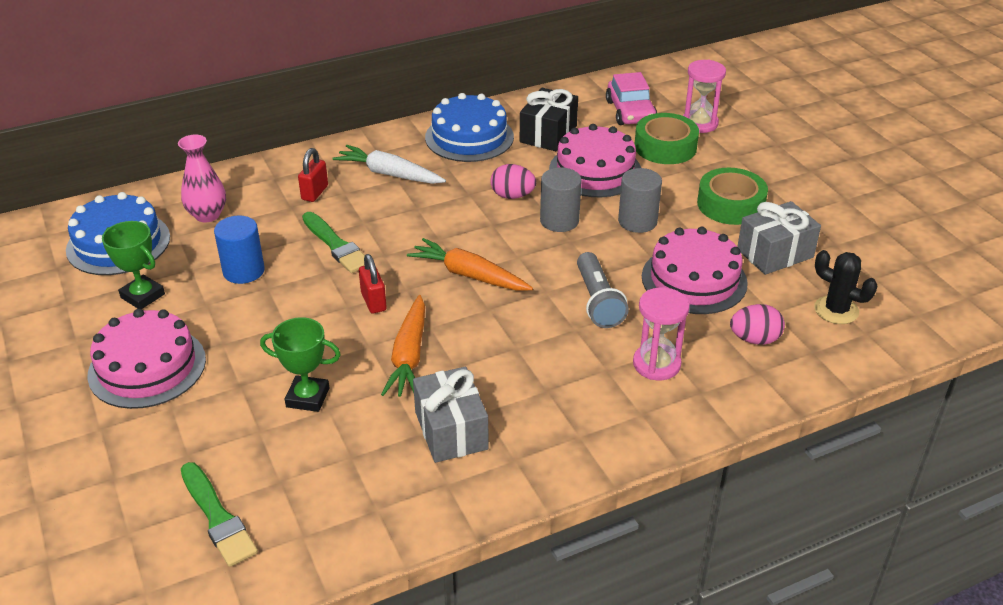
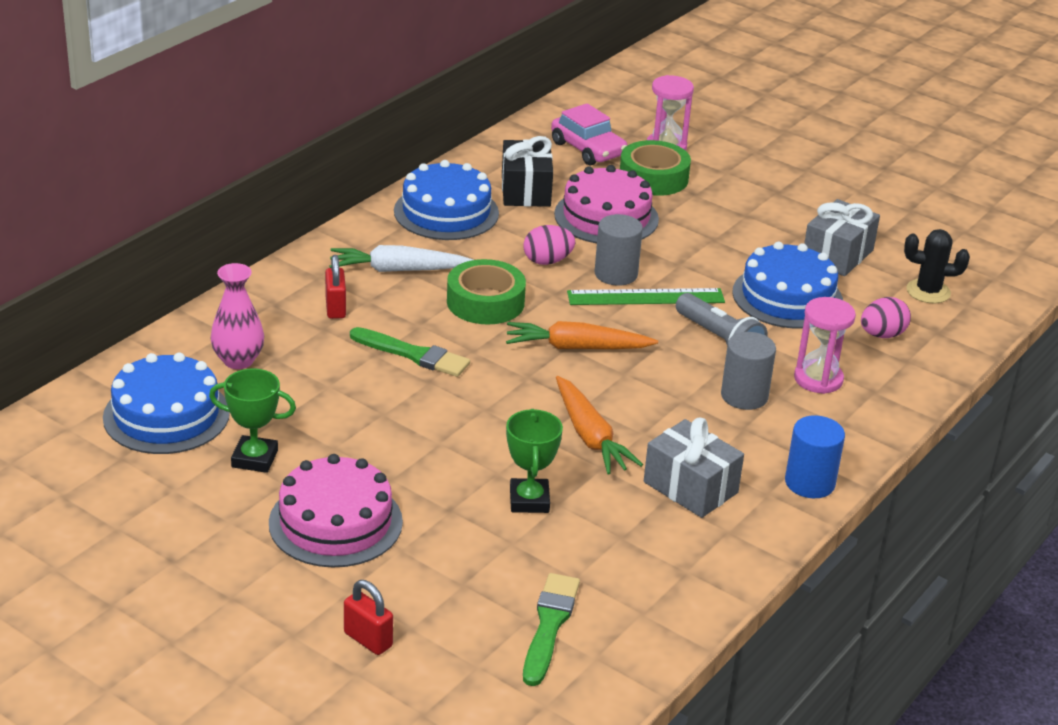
camera: 30 degrees left, 5 degrees down
green brush [181,462,258,567] -> green brush turned 105 degrees counterclockwise [523,573,580,686]
blue cylinder [214,216,265,284] -> blue cylinder moved to [785,416,845,498]
green trophy [260,317,341,412] -> green trophy turned 75 degrees counterclockwise [506,409,563,513]
red padlock [359,254,387,314] -> red padlock moved to [344,580,393,655]
grey cylinder [618,168,662,233] -> grey cylinder moved to [721,332,776,410]
pink cake [642,227,748,314] -> blue cake [732,242,843,328]
green tape [697,168,768,225] -> green tape moved to [447,259,526,325]
none -> green ruler [567,288,725,305]

